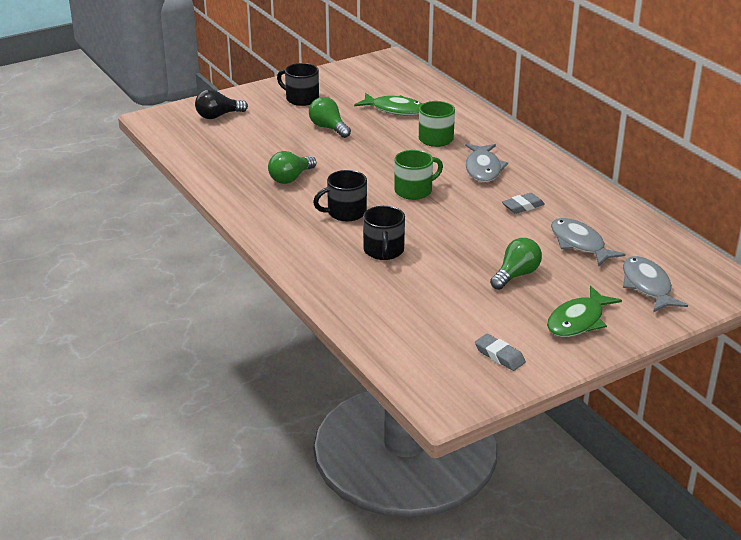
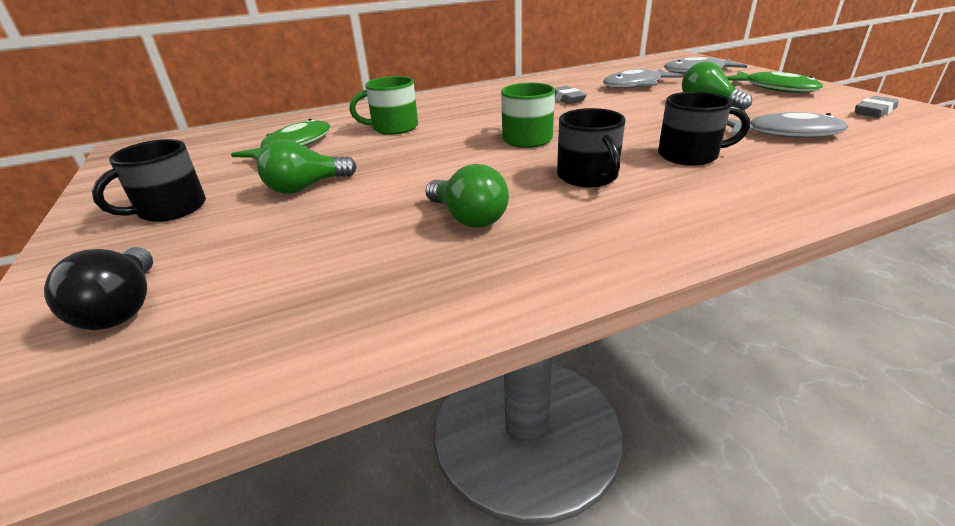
camera: 80 degrees left, 0 degrees up
grey fish [465,144,508,182] -> grey fish moved to [727,112,849,138]

